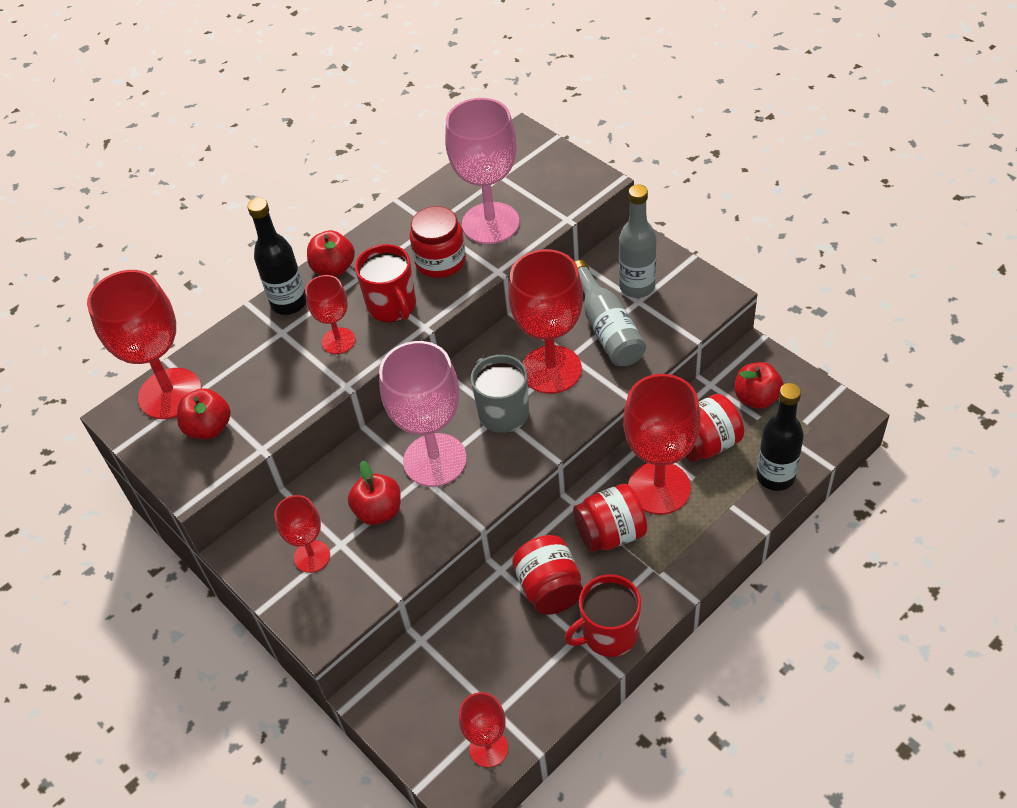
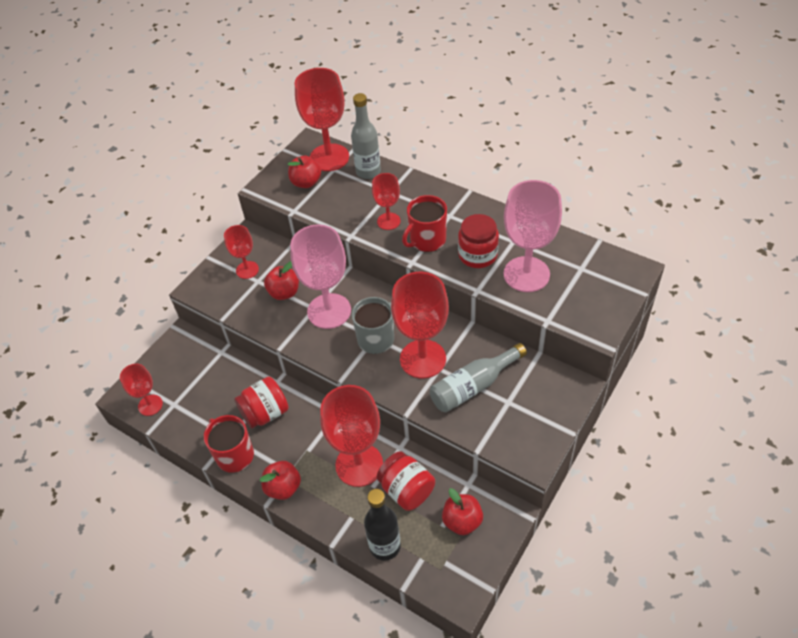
camera: 75 degrees right, 0 degrees up
black bottle [247,198,306,315] -> none
red apple [307,230,355,277] -> red apple moved to [260,461,301,500]
red jar [573,484,647,552] -> none
grey bottle [619,184,656,298] -> grey bottle moved to [351,93,381,179]

